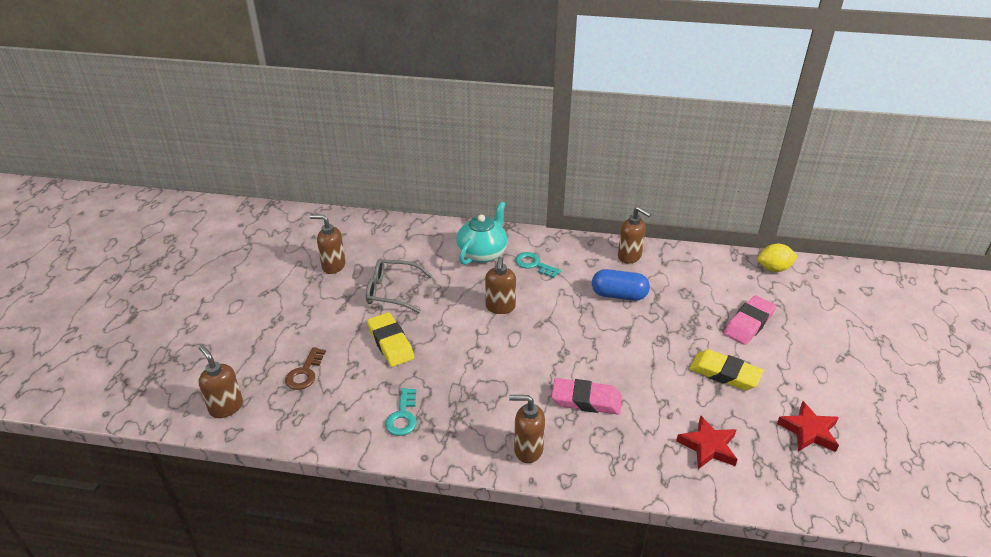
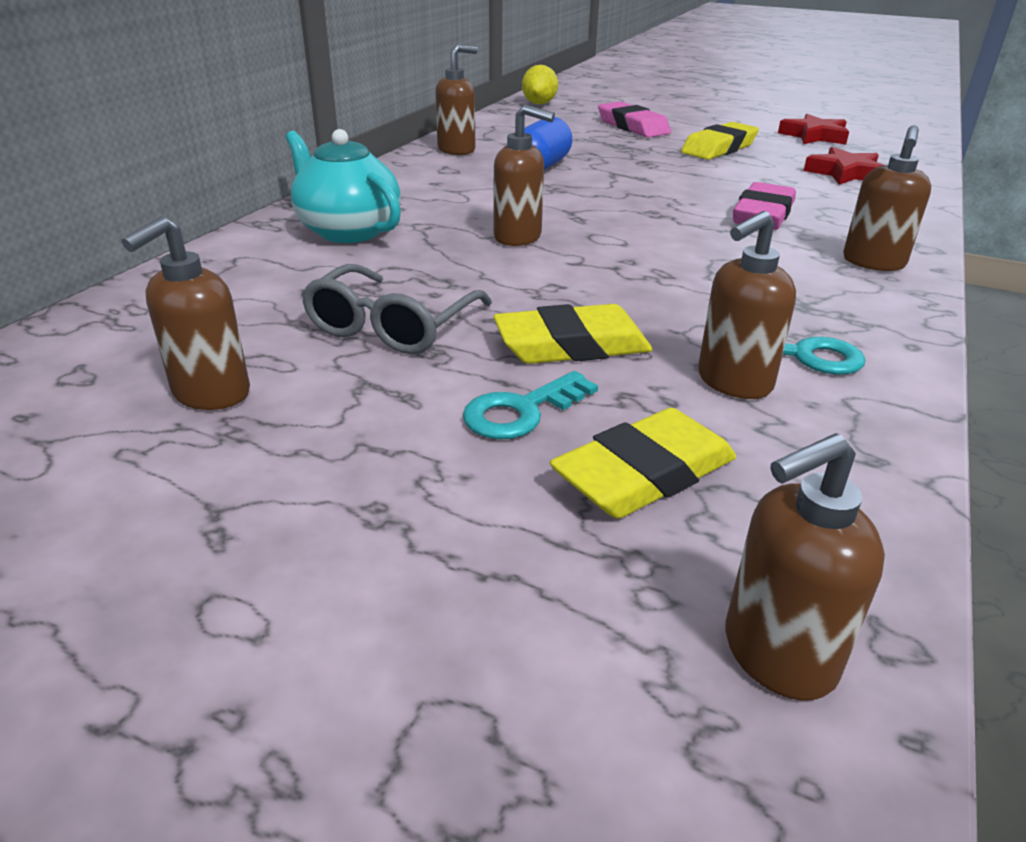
camera: 75 degrees left, 5 degrees down
brown key [285,347,326,390] -> yellow eraser [550,408,736,518]
turquoise key [515,252,561,278] -> turquoise key moved to [463,371,598,439]
none -> brown soap dispenser [698,211,796,399]

